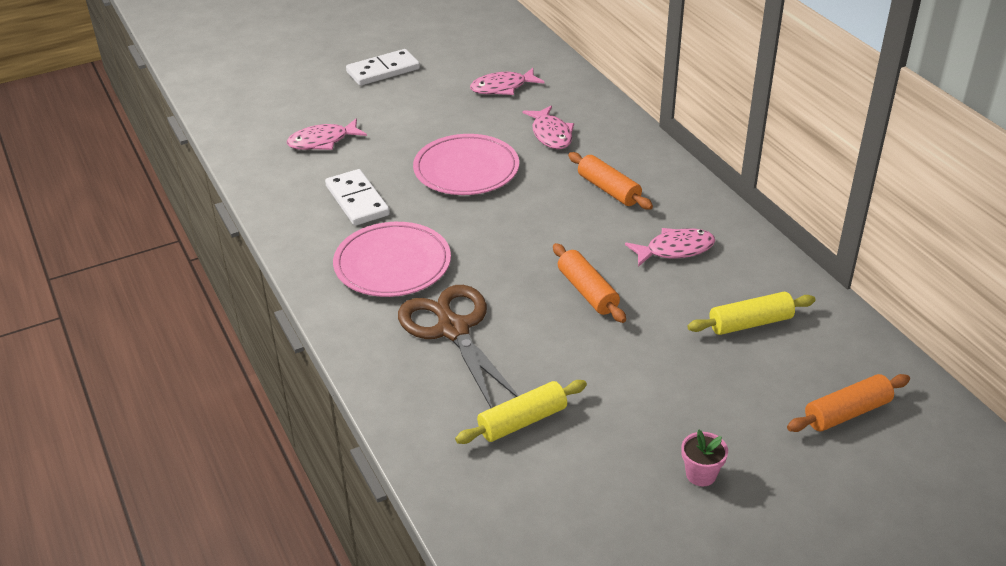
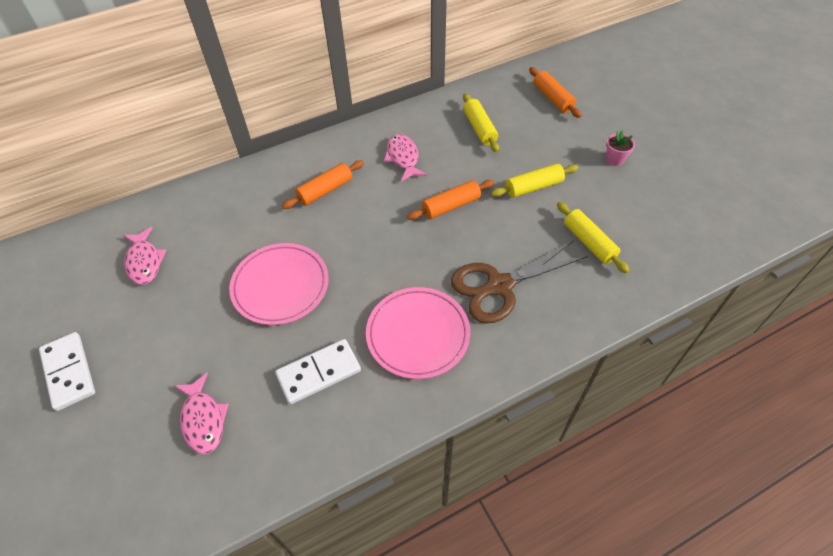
camera: 90 degrees left, 15 degrees up
pink fish [522,106,574,149] -> none
none -> yellow rolling pin [491,164,578,198]

